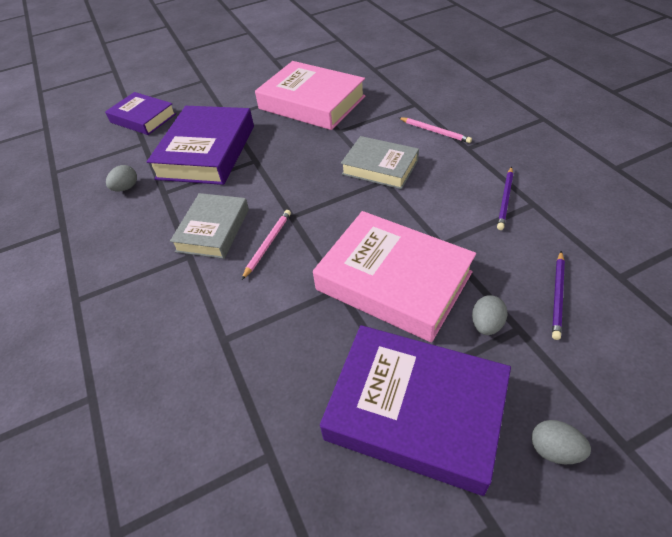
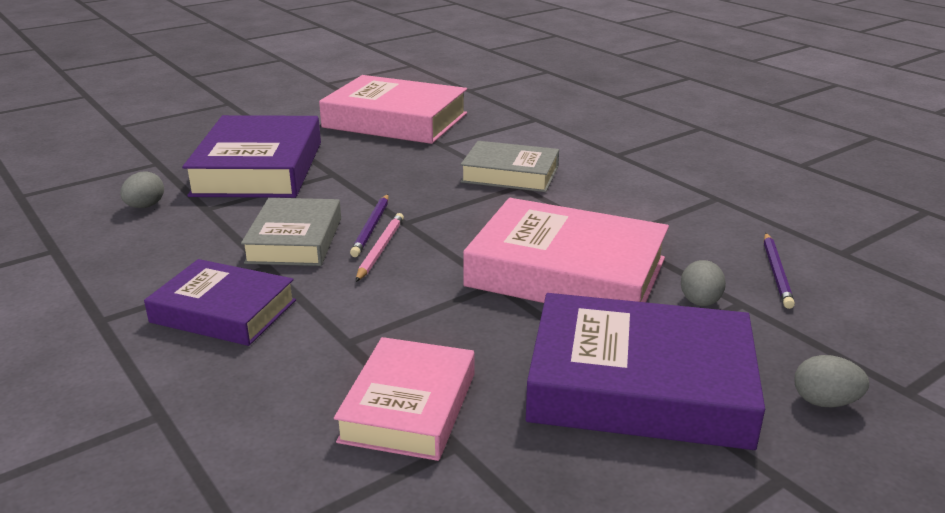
camera: 15 degrees left, 20 degrees down
purple book [105,92,176,135] -> purple book moved to [144,259,296,346]
pink pencil [399,117,472,143] -> none
purple pencil [497,167,513,230] -> purple pencil moved to [350,194,389,257]
none -> pink book [334,337,475,461]

